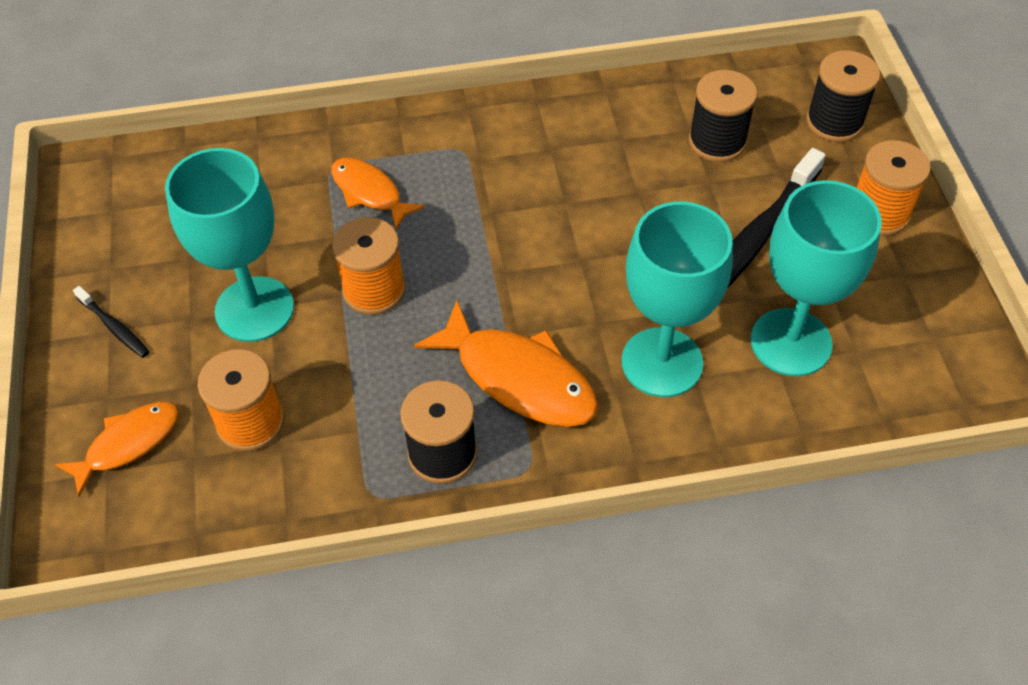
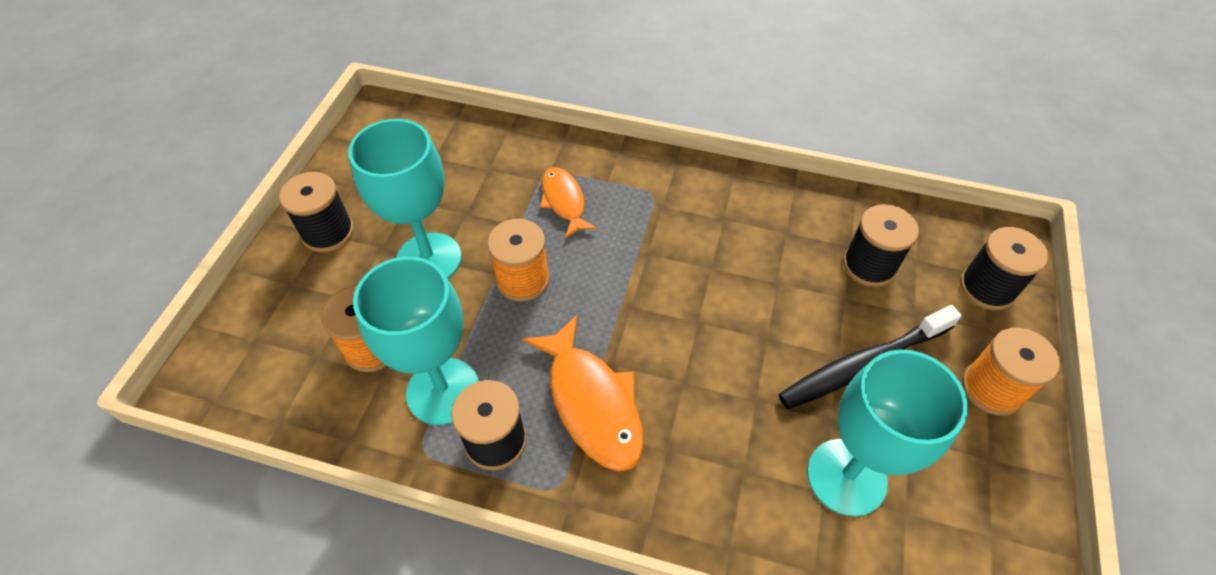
camera: 25 degrees right, 0 degrees up
orange fish [55,402,179,497] -> none
black toothbrush [73,286,150,358] -> black spool [279,172,354,252]
turquoise goblet [622,202,733,397] -> turquoise goblet moved to [353,257,479,425]

